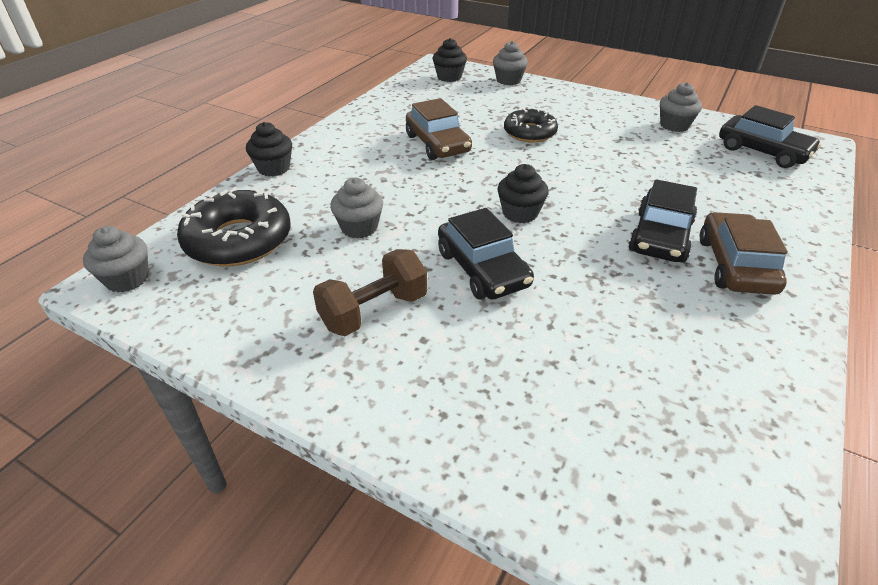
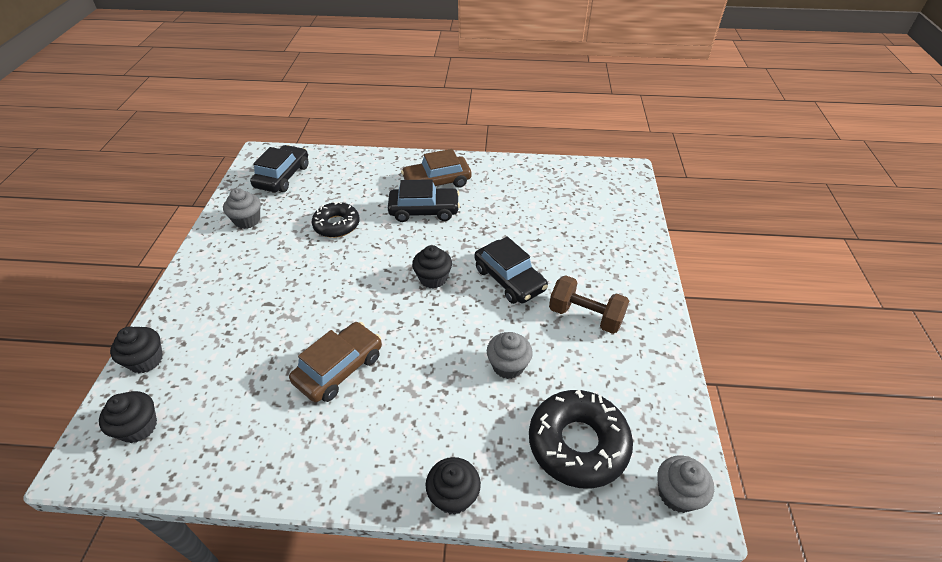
camera: 115 degrees left, 5 degrees up
black car [438,208,534,300] -> black car turned 105 degrees clockwise [474,237,548,304]
grey cupcake [493,41,528,85] -> black cupcake [110,326,163,373]
black donut [504,107,558,143] -> black donut moved to [312,202,360,238]

